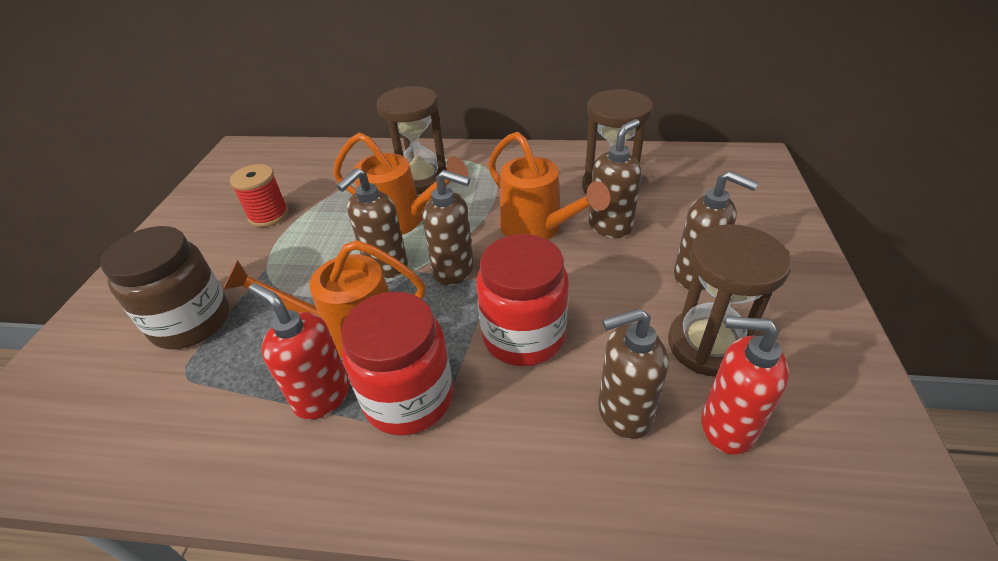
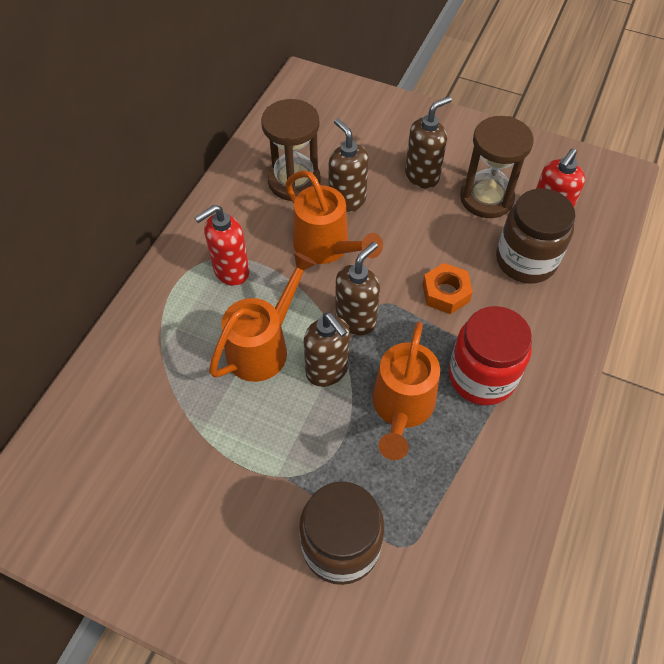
camera: 75 degrees left, 15 degrees up
red spool [230,164,288,227] -> none
red soap dispenser [249,283,350,420] -> red soap dispenser moved to [194,205,249,286]
brown hourglass [377,86,447,195] -> none
red jar [476,234,569,366] -> orange nut [423,263,473,314]
orange watering can [488,132,610,240] -> orange watering can turned 75 degrees clockwise [285,170,383,264]
brown soap dispenser [598,308,669,439] -> brown jar [496,188,576,283]

